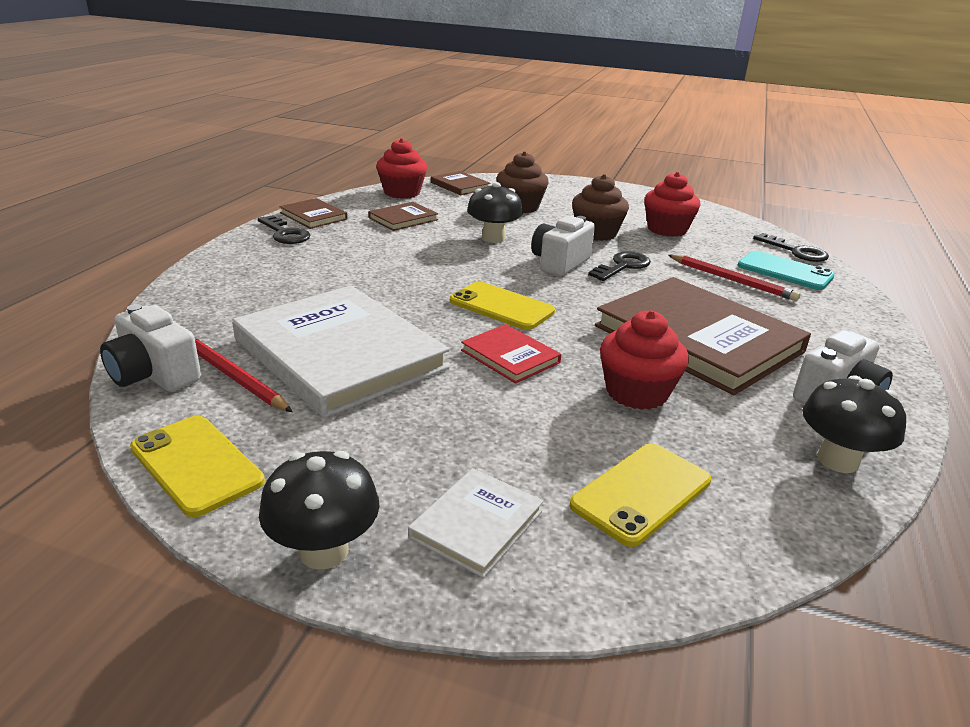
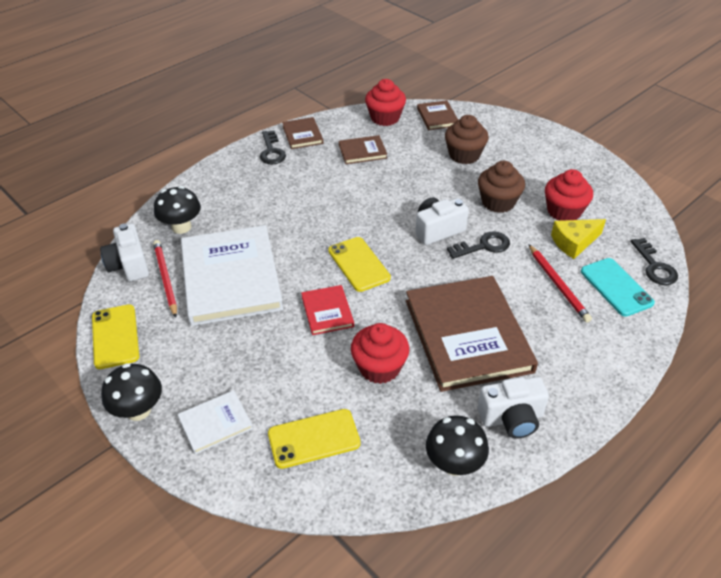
camera: 30 degrees right, 15 degrees up
black mushroom [467,182,523,243] -> black mushroom moved to [154,186,201,234]
none -> yellow cheese [551,219,606,259]

